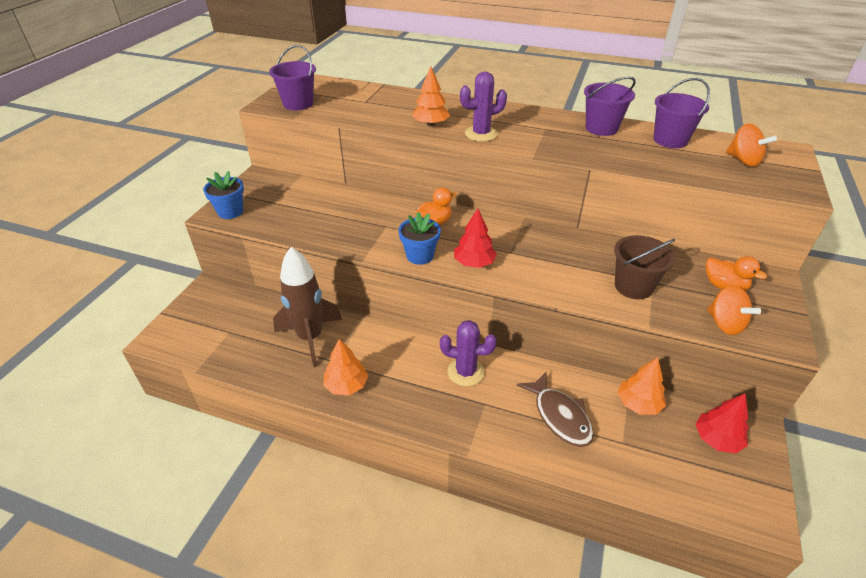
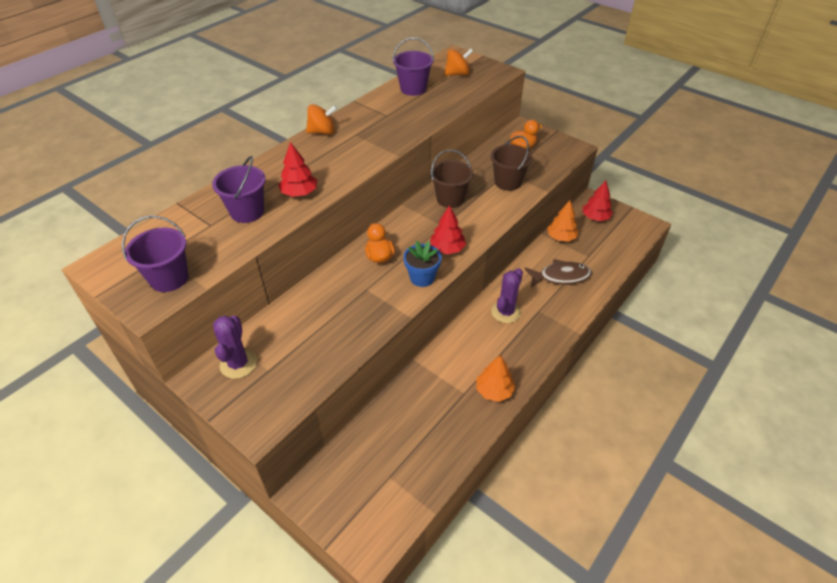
camera: 70 degrees left, 5 degrees up
blue flower pot [203,171,244,219] -> none
brown rocket [273,247,342,367] -> none
orange tree [412,66,450,126] -> red tree [278,142,317,197]
purple cactus [460,72,507,142] -> purple cactus moved to [213,315,257,379]
purple bucket [584,77,636,136] -> purple bucket moved to [212,156,266,223]
orange spinning top [707,285,761,335] -> orange spinning top moved to [306,104,337,135]
none -> brown bucket [430,149,473,208]

